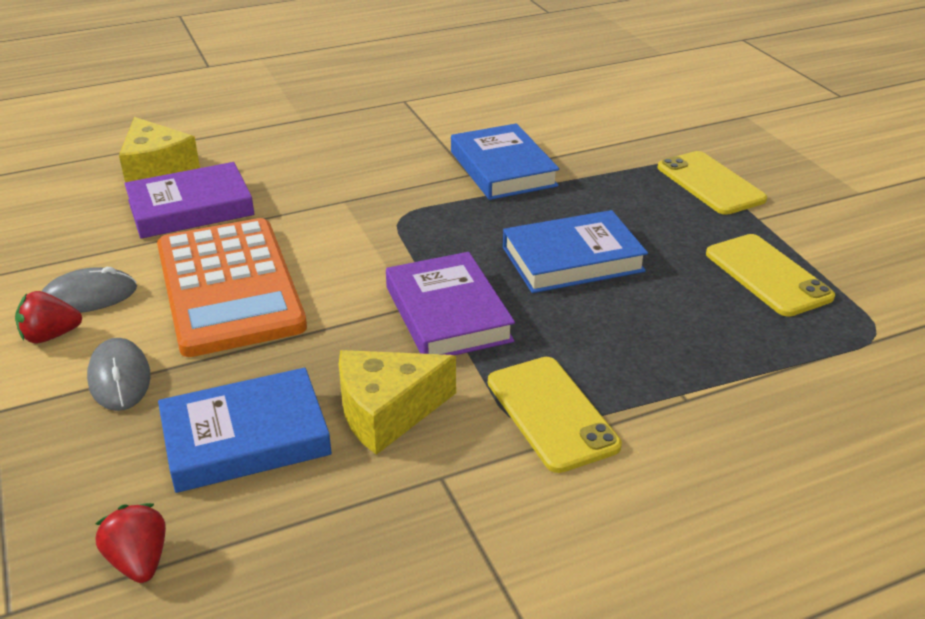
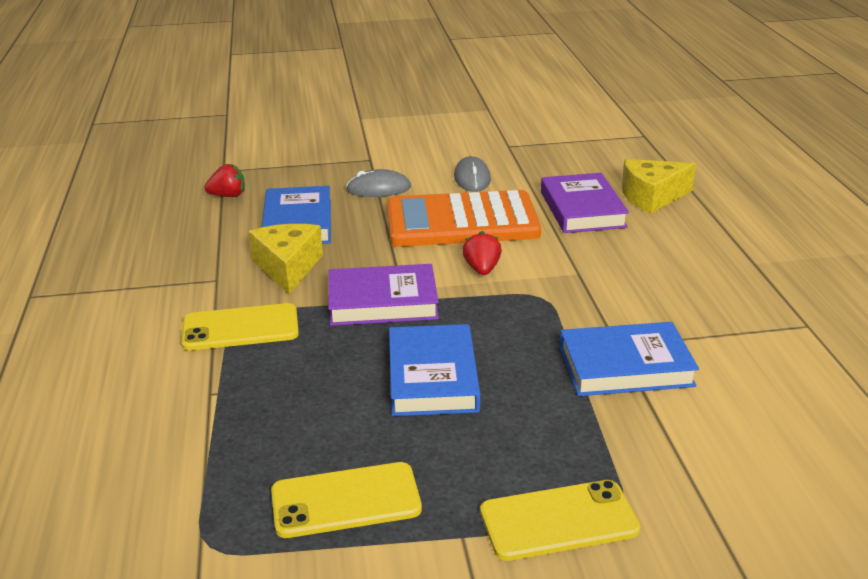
camera: 105 degrees right, 5 degrees down
red strawberry [15,291,82,343] -> red strawberry moved to [462,231,502,275]

